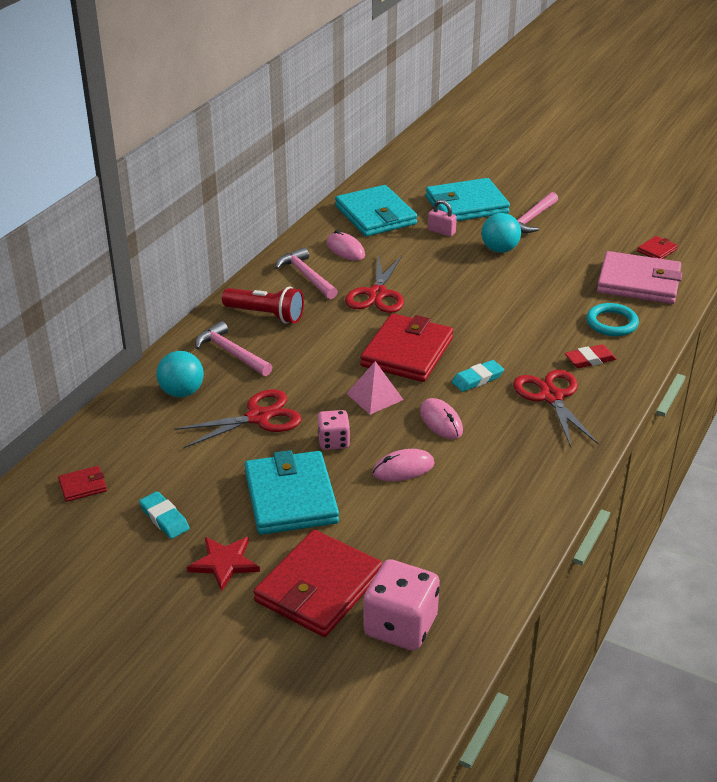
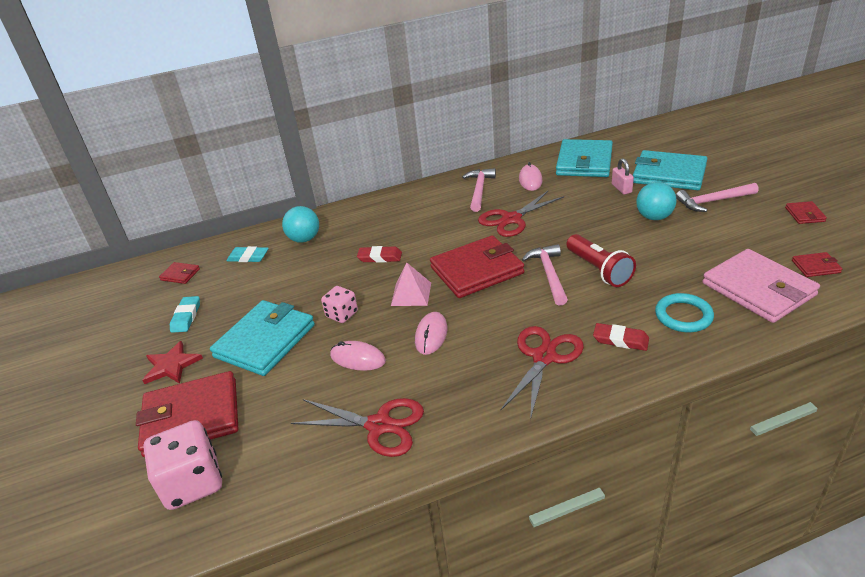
camera: 45 degrees right, 0 degrees up
red scissors [174,389,301,448] -> red scissors moved to [291,398,424,457]
pink hammer [195,321,272,376] -> pink hammer moved to [521,244,568,306]
red flashlight [222,287,304,324] -> red flashlight moved to [566,234,636,287]
turquoise eraser [452,360,504,392] -> turquoise eraser moved to [227,246,269,262]
none -> red eraser [357,246,402,263]
none -> red wallet [785,201,827,224]

